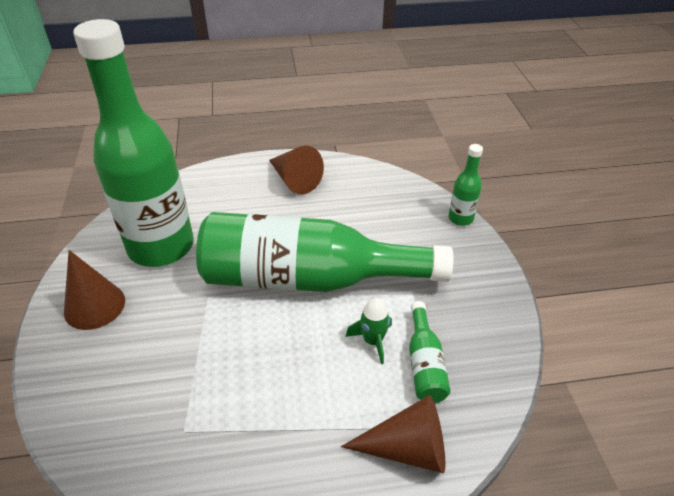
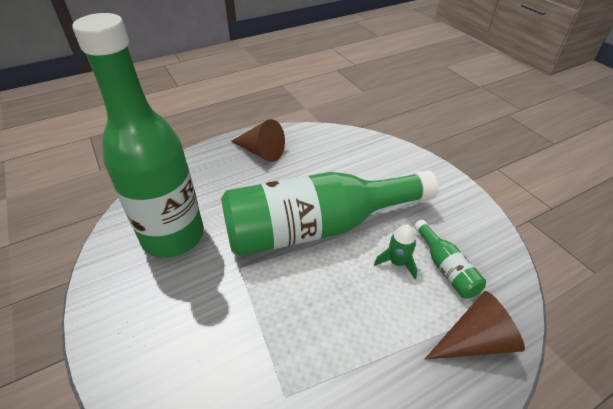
camera: 20 degrees left, 0 degrees up
brown cone [64,250,125,330] -> none
green bottle [449,144,483,226] -> none

